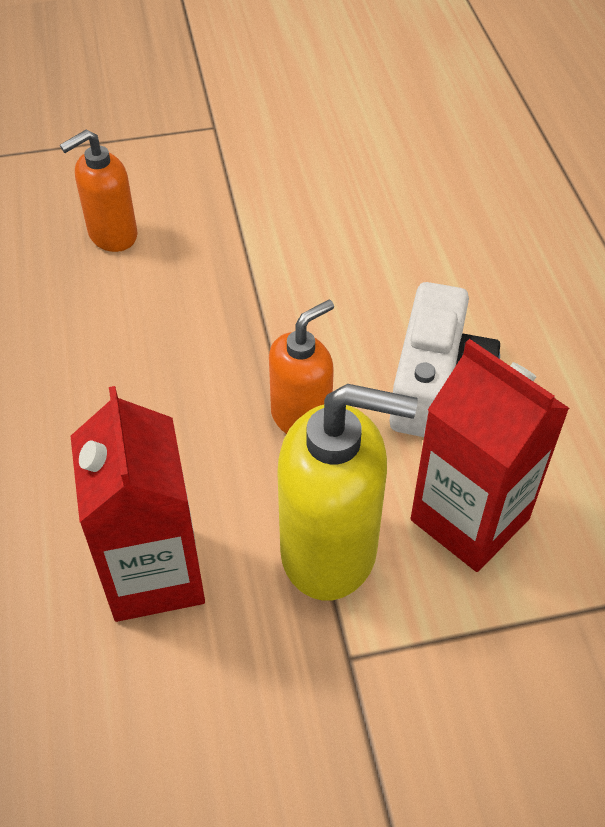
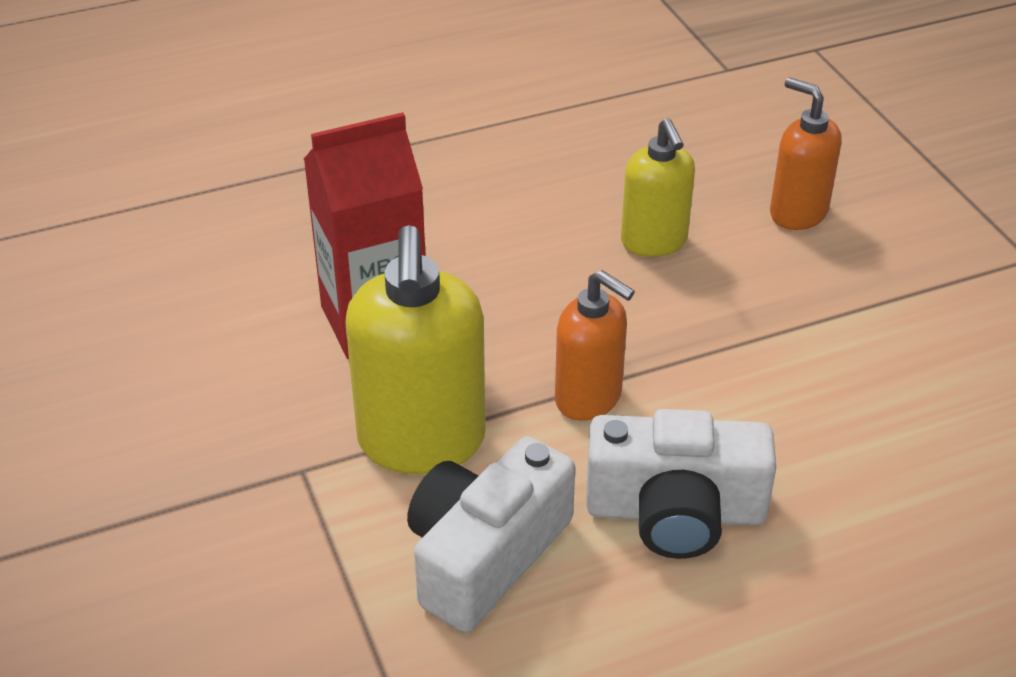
camera: 80 degrees right, 10 degrees down
red carton [411,339,570,572] -> white camera [407,436,575,632]
none -> yellow soap dispenser [621,118,695,257]

